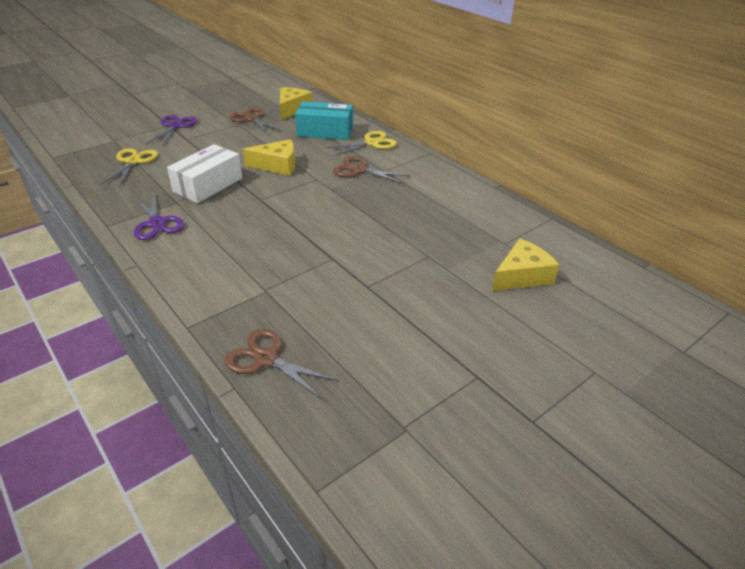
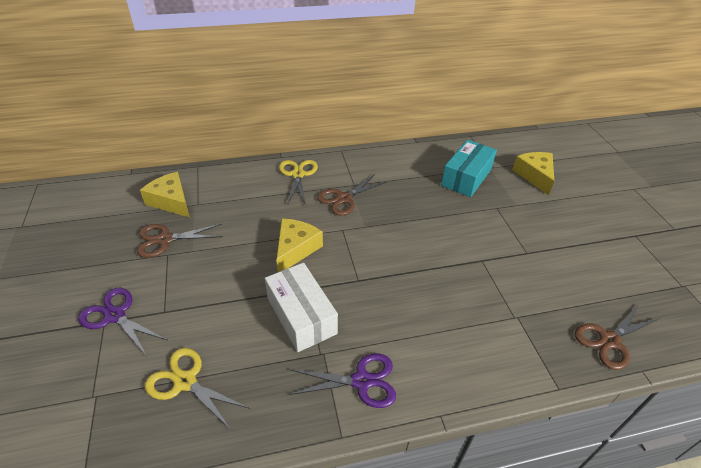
camera: 65 degrees left, 5 degrees up
turquoise box [295,101,353,140] -> turquoise box moved to [441,140,497,197]

